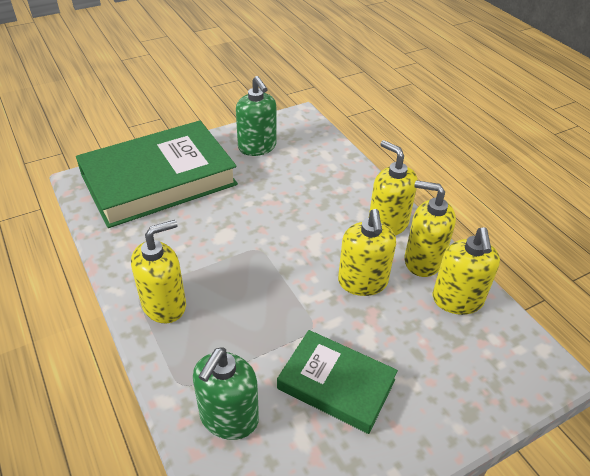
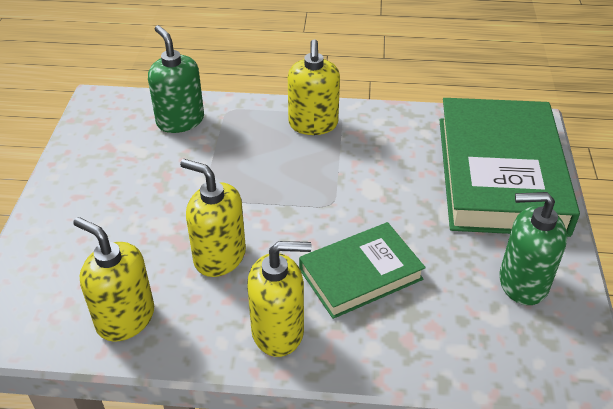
camera: 125 degrees right, 0 degrees up
green book [277,330,398,434] -> green book moved to [299,222,426,319]
yellow soap dispenser [404,180,456,277] -> none

